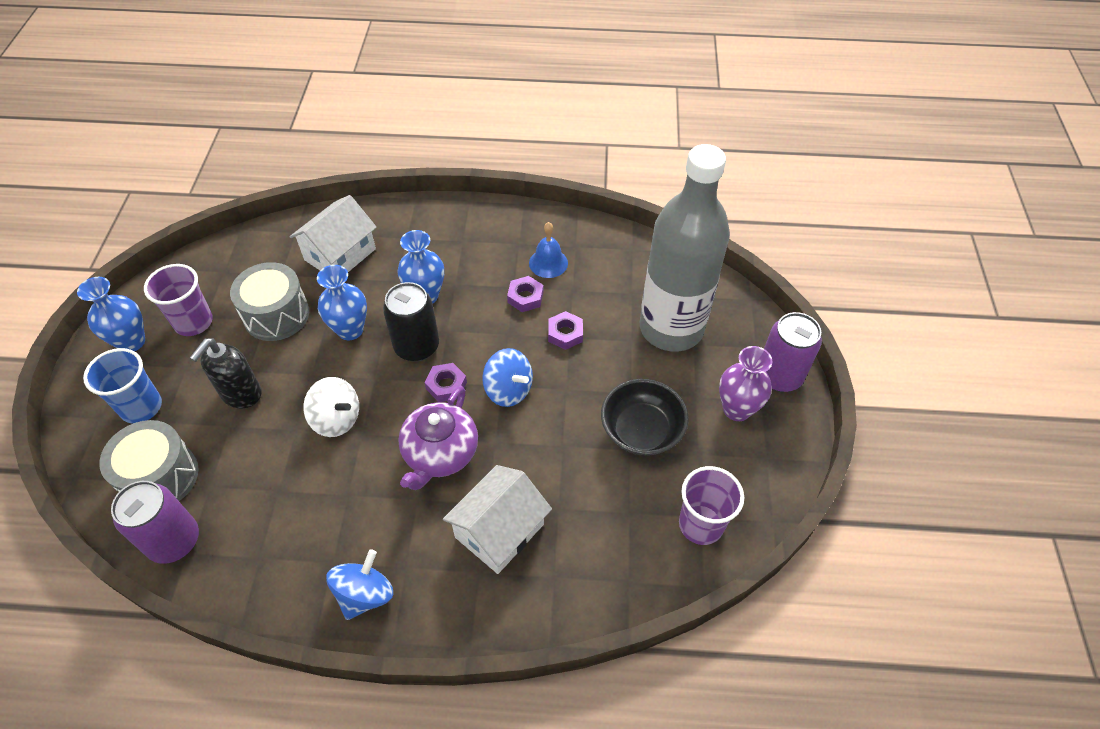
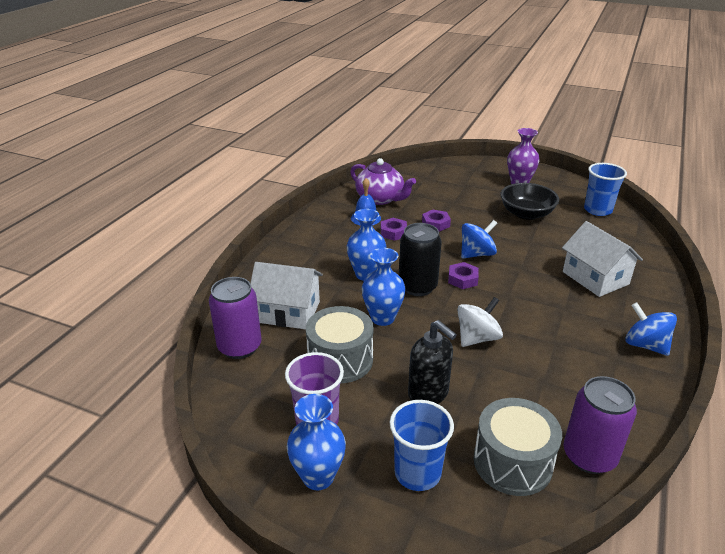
camera: 70 degrees left, 20 degrees down
white house [290,195,377,272] -> white house turned 45 degrees counterclockwise [250,262,323,329]
purple teapot [398,386,478,490] -> purple teapot moved to [350,158,416,205]
grey bottle [640,144,730,352] -> none
purple cup [679,466,744,545] -> blue cup [584,163,627,216]
purple can [764,312,822,392] -> purple can moved to [209,277,262,359]

